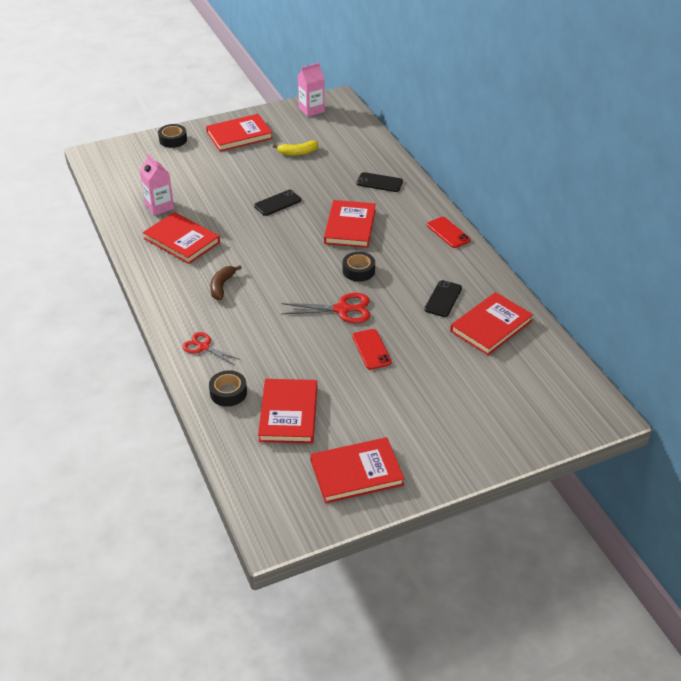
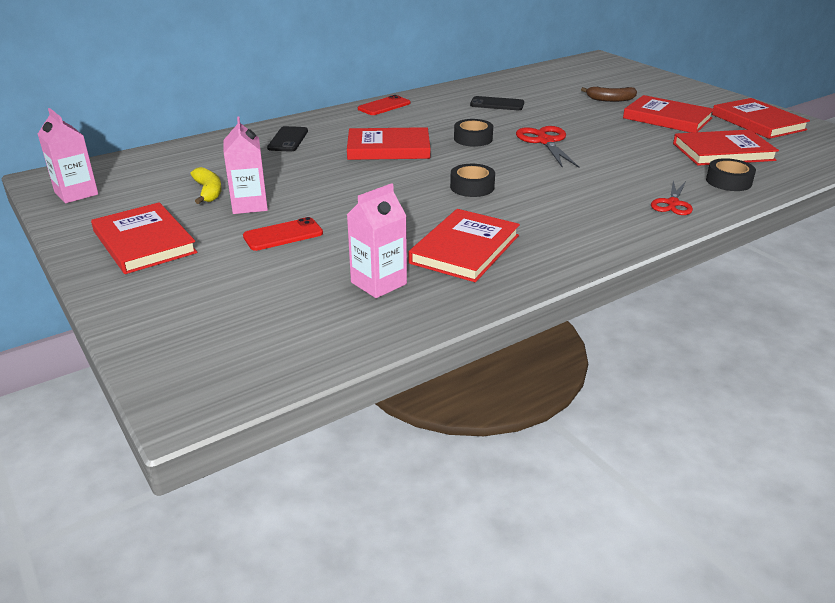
camera: 100 degrees left, 10 degrees down
black tape [158,124,187,148] -> black tape moved to [450,164,495,197]
brown banana [210,265,242,300] -> brown banana moved to [581,87,637,102]
black phone [254,190,301,216] -> none
red phone [352,329,392,370] -> red phone moved to [243,217,323,251]
red book [450,292,533,355] -> red book moved to [623,95,714,133]
none -> pink carton [223,117,268,214]

